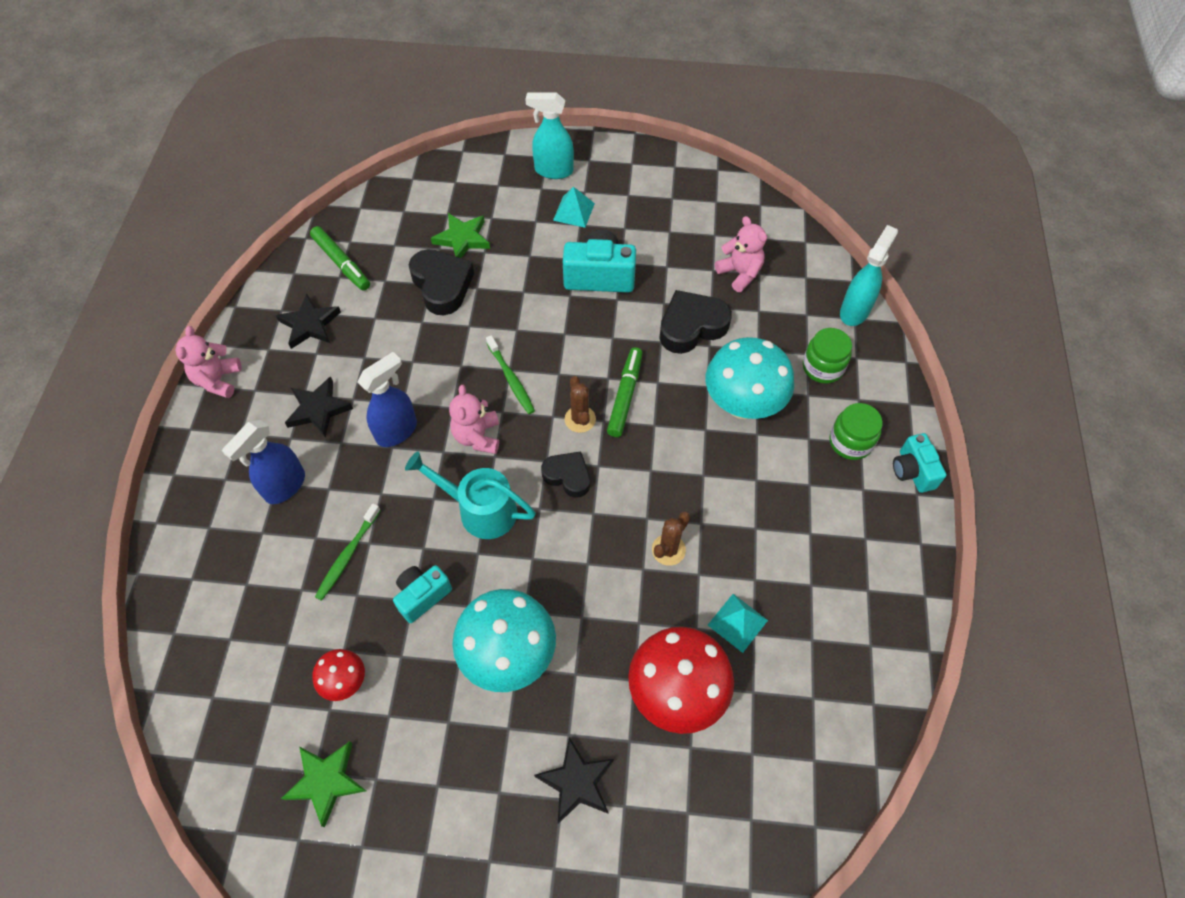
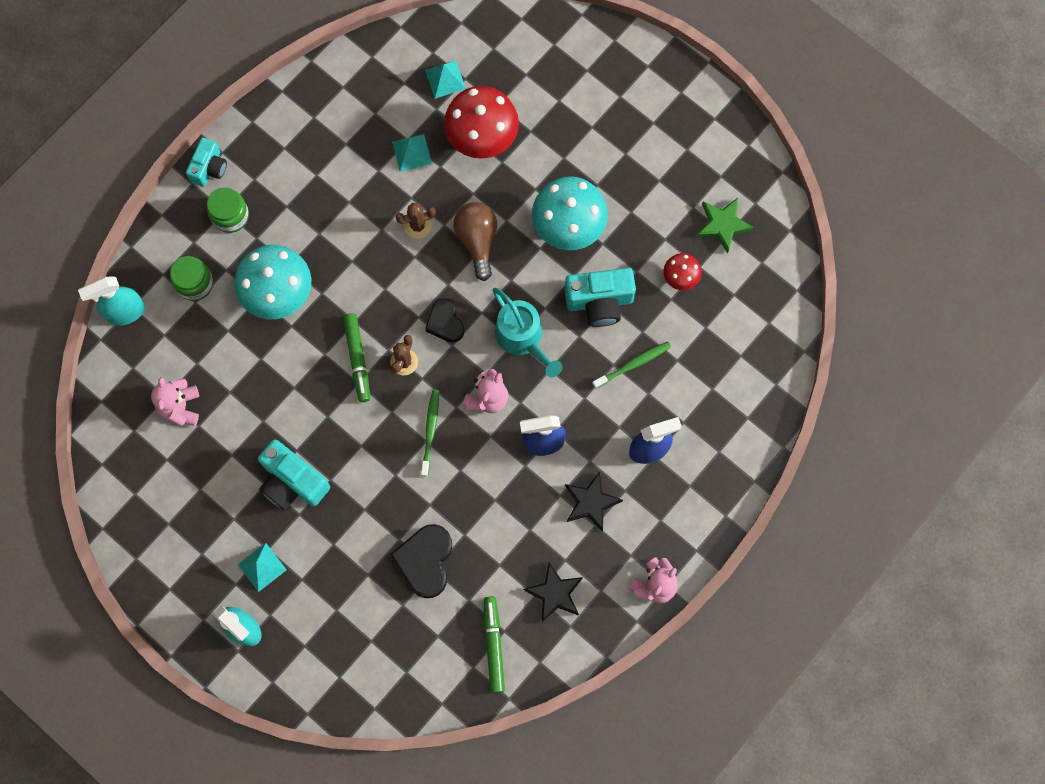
camera: 145 degrees left, 15 degrees up
turquoise camera [393,565,452,623] -> turquoise camera [565,268,636,327], size x1.56
green star [431,213,490,258] -> none
black star [534,737,614,824] -> none
green marker [607,347,643,437] -> green marker turned 60 degrees counterclockwise [343,313,370,402]
black heart [659,290,732,354] -> none
none -> turquoise pyramid [425,60,466,99]
none -> brown light bulb [453,202,497,281]

